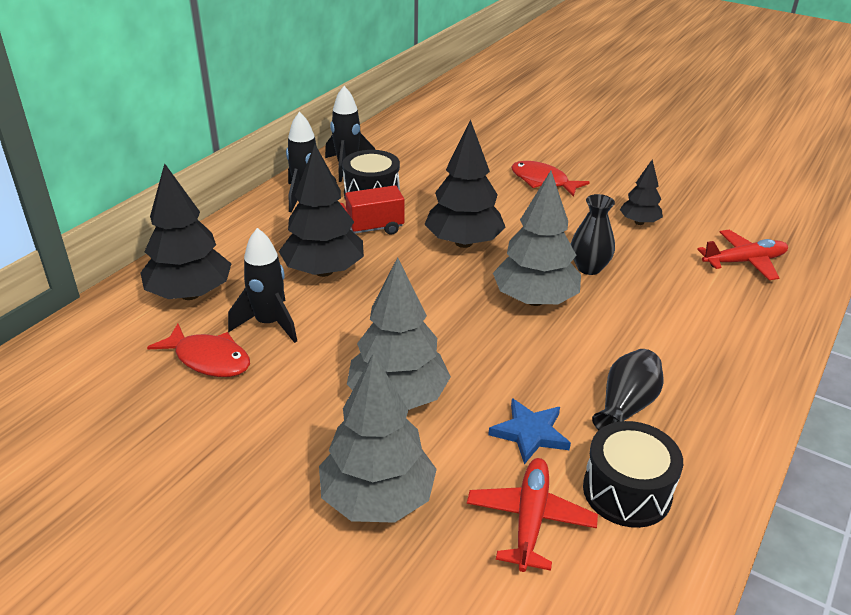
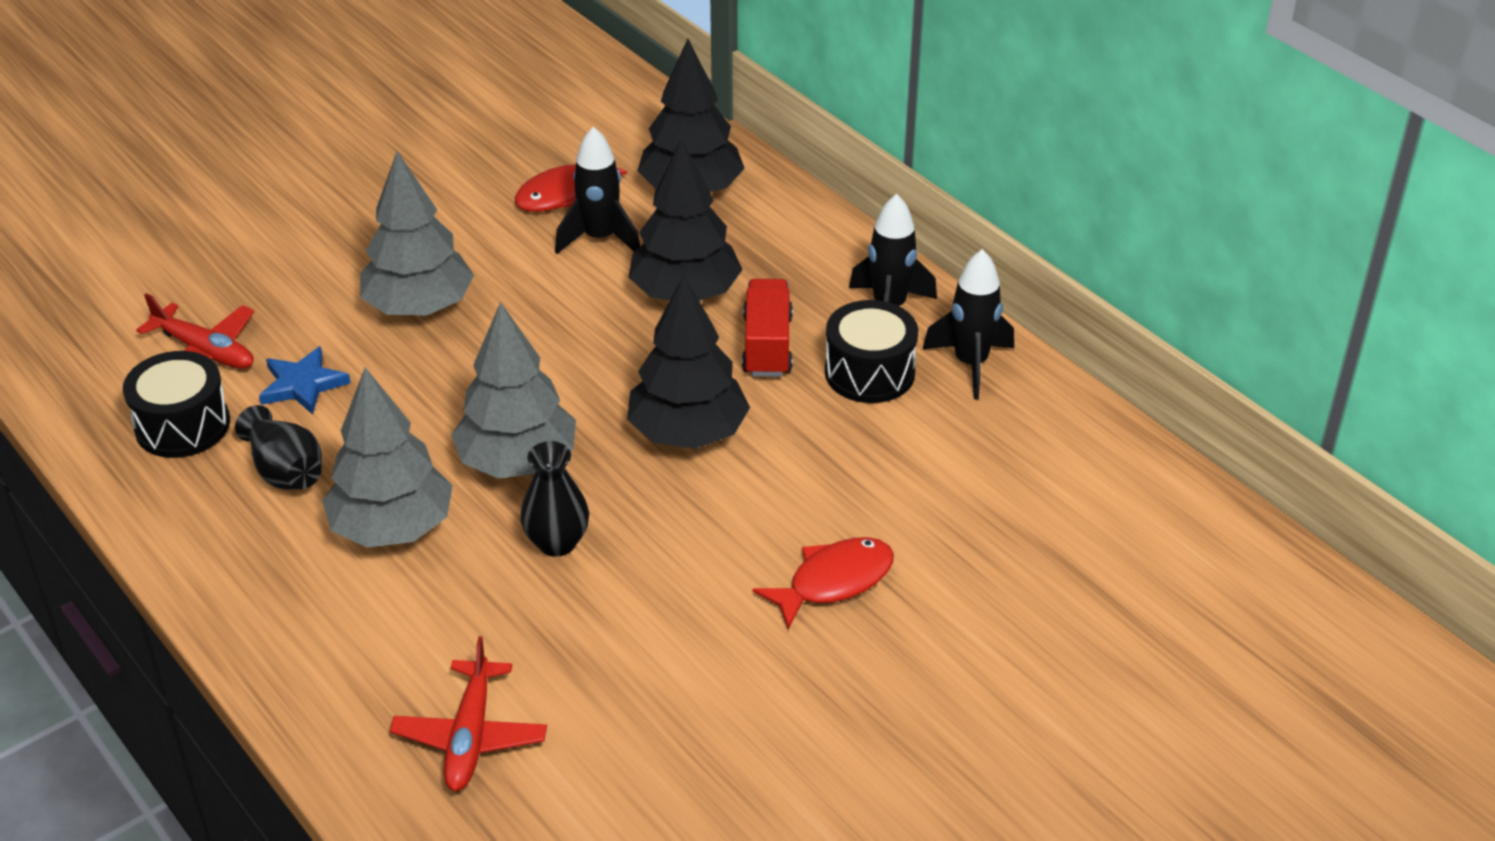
camera: 110 degrees right, 5 degrees up
grey tree [319,352,437,523] -> grey tree moved to [322,367,453,548]
black tree [620,159,663,225] -> none

